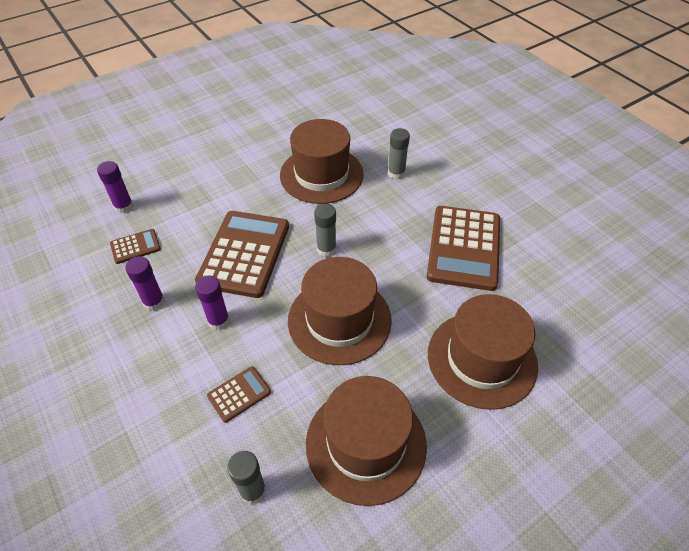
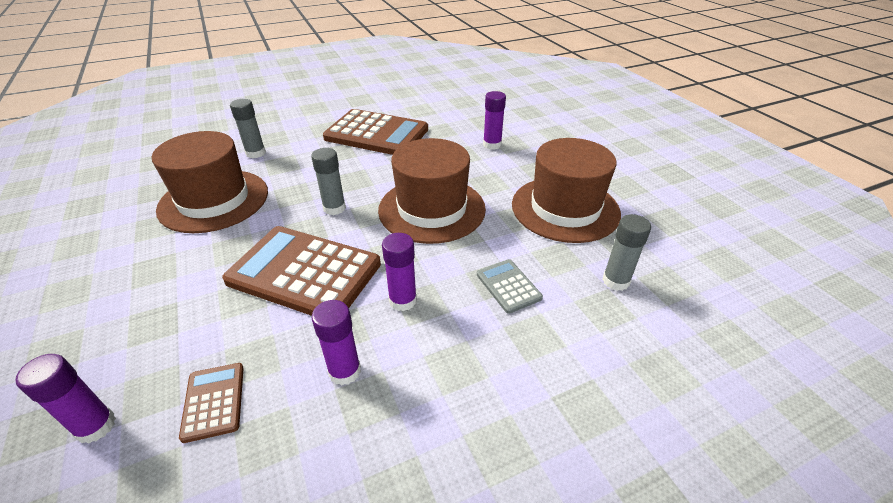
camera: 80 degrees left, 10 degrees down
brown calculator [207,366,271,423] -> grey calculator [477,259,543,314]
brown hat [428,294,538,410] -> purple glue stick [483,91,506,150]

